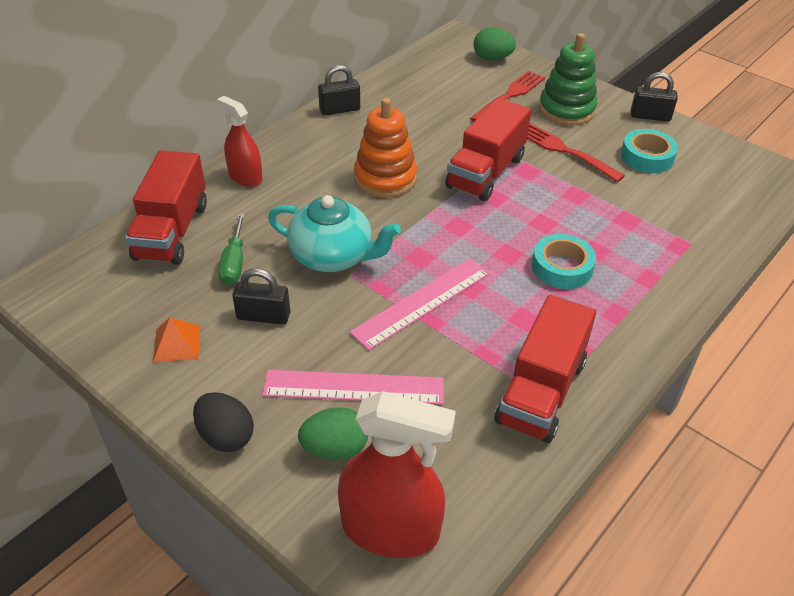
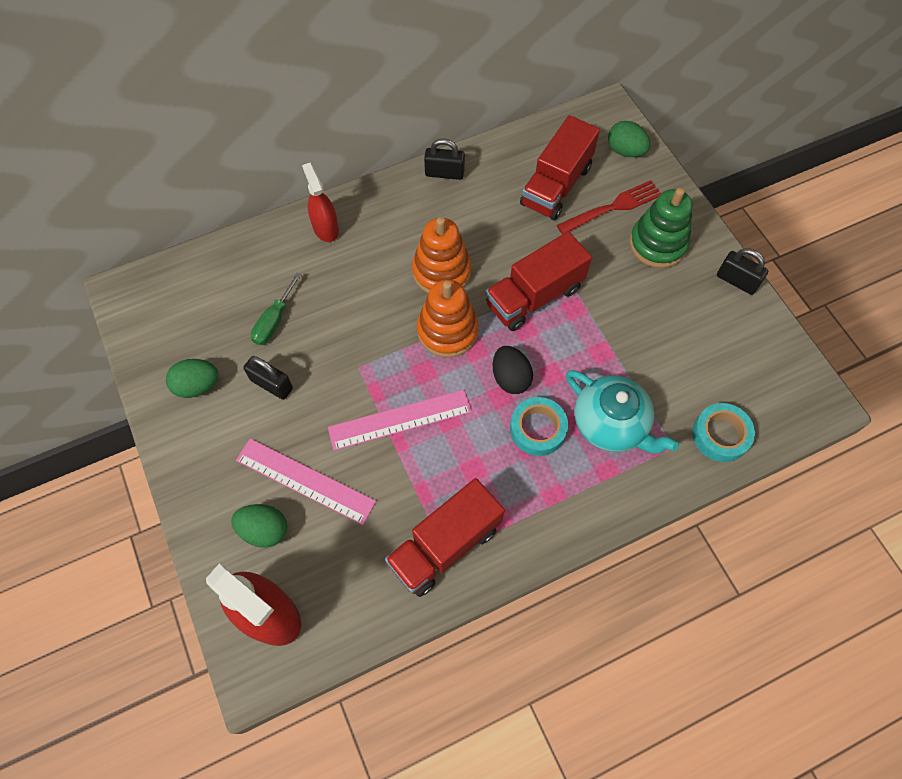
camera: 25 degrees right, 20 degrees up
red truck [125,150,207,265] -> red truck moved to [520,115,600,220]
orange pyramid [153,317,200,362] -> green egg [166,359,218,398]
black egg [193,392,254,452] -> black egg moved to [493,346,533,394]
turquoise teapot [268,195,401,272] -> turquoise teapot moved to [566,370,679,454]
red fork [527,123,625,182] -> none
turquoise tape [621,129,678,173] -> turquoise tape moved to [692,403,755,462]
none -> orange stacking toy [417,279,478,358]

